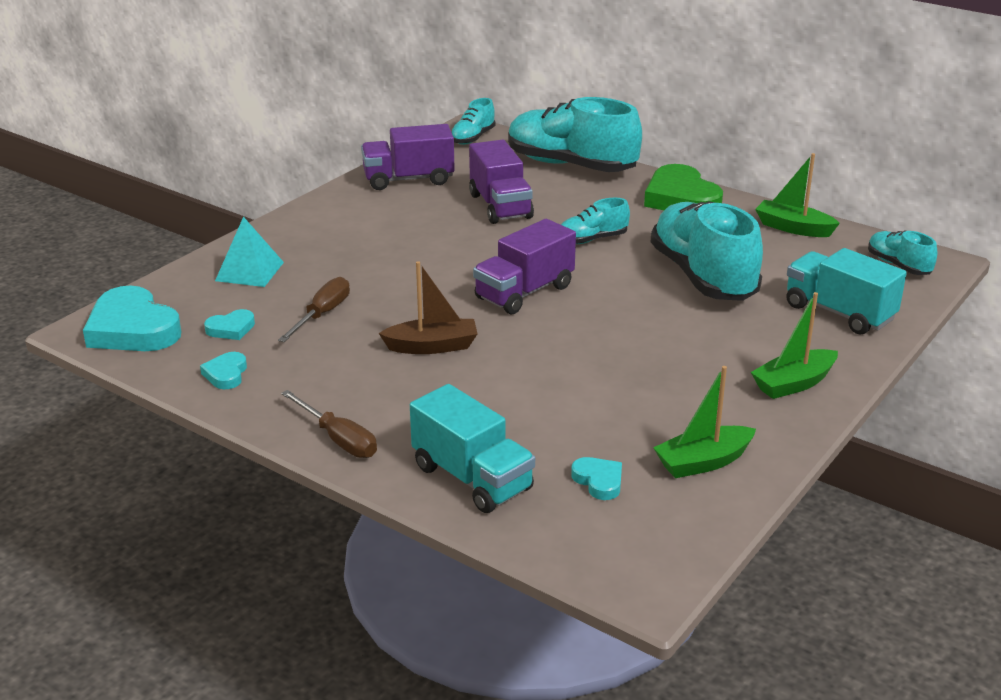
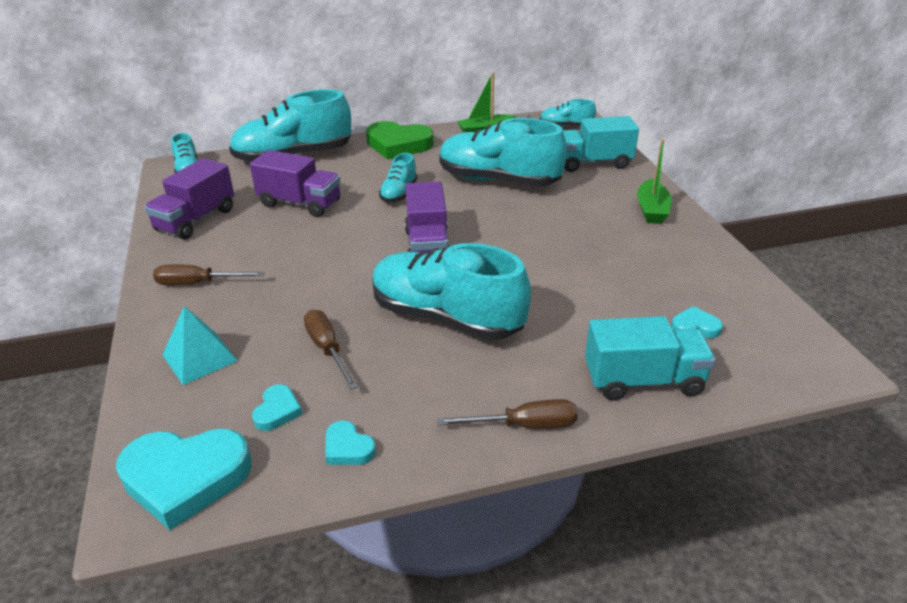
camera: 50 degrees left, 5 degrees up
brown boat [379,261,478,354] -> turquoise shoe [372,243,531,341]
green boat [653,366,756,478] -> none
none -> brown screwdriver [153,264,265,285]

